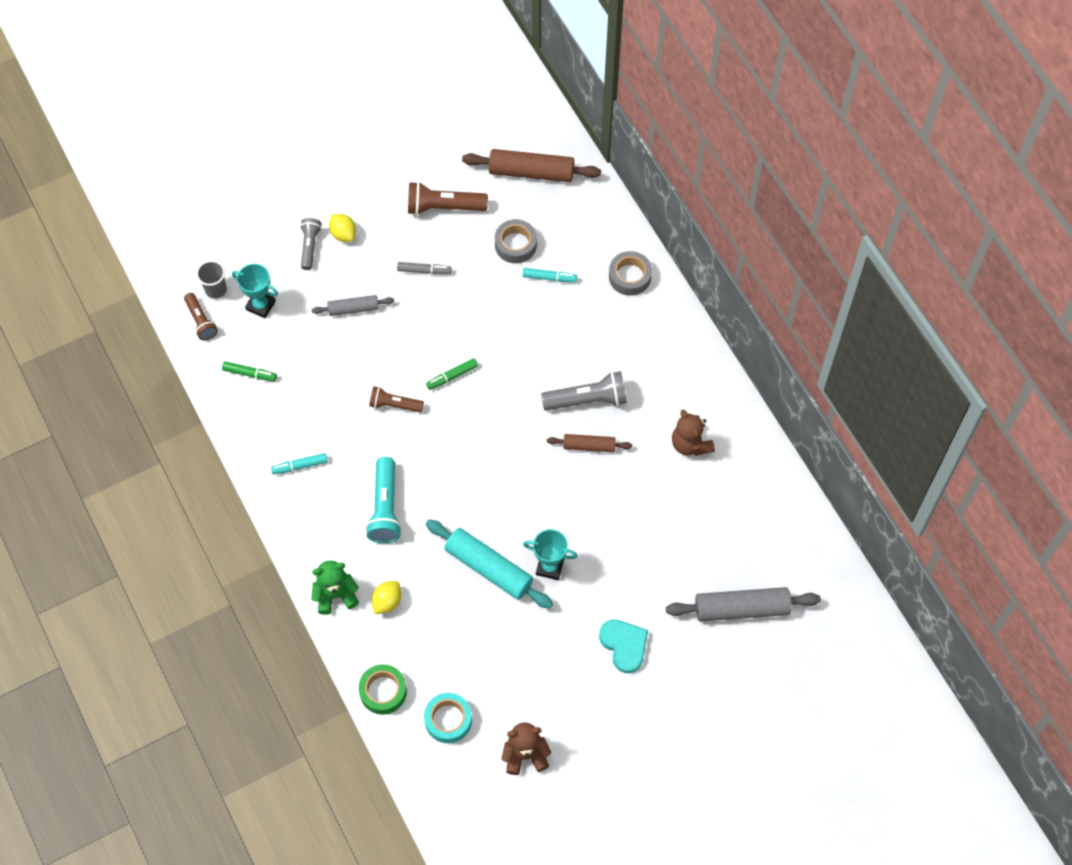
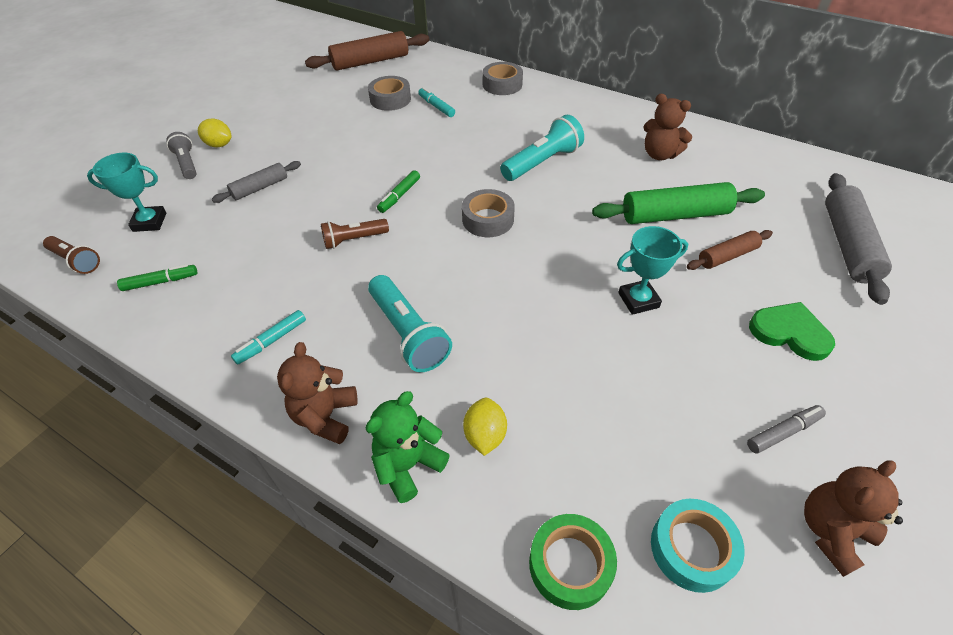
camera: 30 degrees left, 15 degrees down
grey cup [196,260,227,299] -> none
grey marker [397,262,451,274] -> grey marker moved to [747,405,826,454]
brown flashlight [408,182,488,215] -> none
turquoise rolling pin [426,520,553,609] -> none
turquoise marker [523,268,577,282] -> turquoise marker turned 105 degrees counterclockwise [418,87,455,117]
grey flashlight [541,371,627,411] -> turquoise flashlight [500,115,584,181]
brown rolling pin [547,434,632,452] -> brown rolling pin moved to [687,230,773,270]
turquoise heart [599,620,648,673] -> green heart [749,302,835,361]
grey rolling pin [666,587,821,622] -> grey rolling pin turned 45 degrees counterclockwise [825,173,892,305]
none -> brown teddy bear [277,342,357,444]
none -> grey tape [462,189,515,237]
none -> green rolling pin [592,182,765,224]

